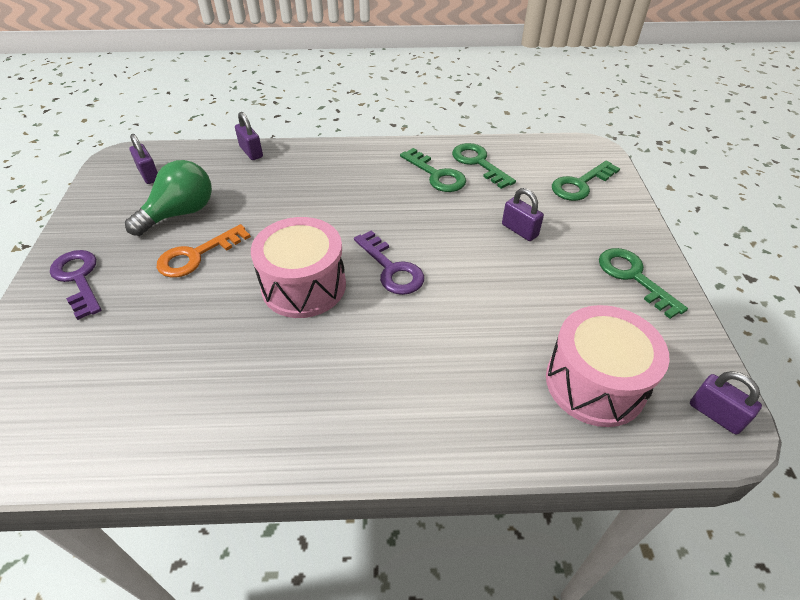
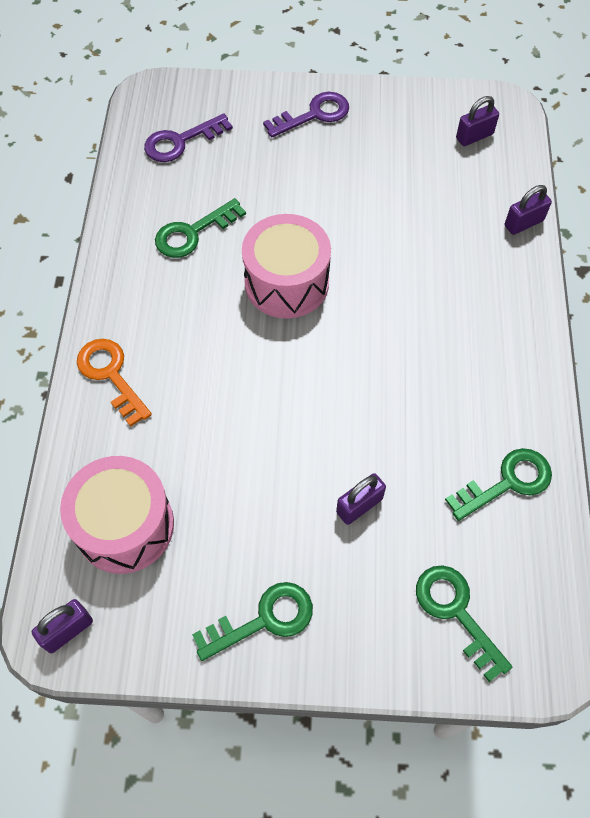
camera: 95 degrees right, 15 degrees up
green light bulb [125,160,212,236] -> none
orange key [157,224,251,278] -> orange key moved to [77,339,152,427]
purple key [354,230,424,295] -> purple key moved to [144,113,233,162]
green key [400,148,466,192] -> green key moved to [155,198,246,258]

